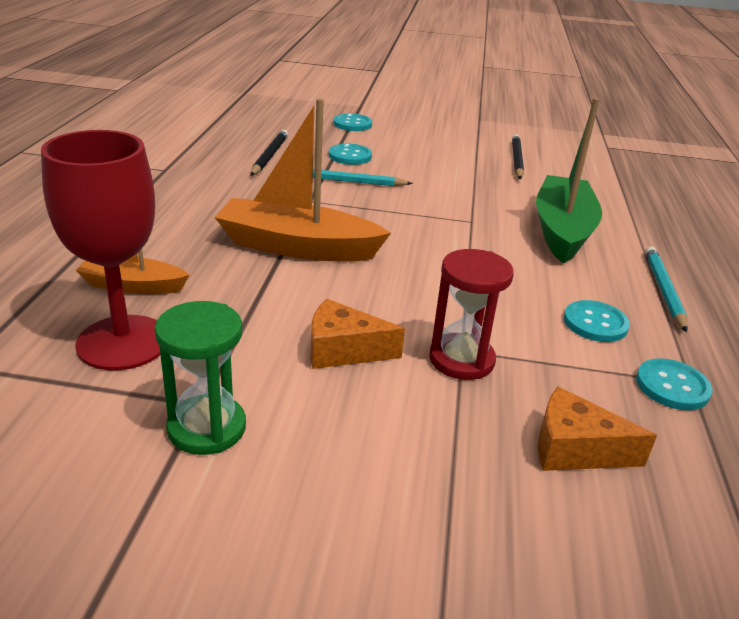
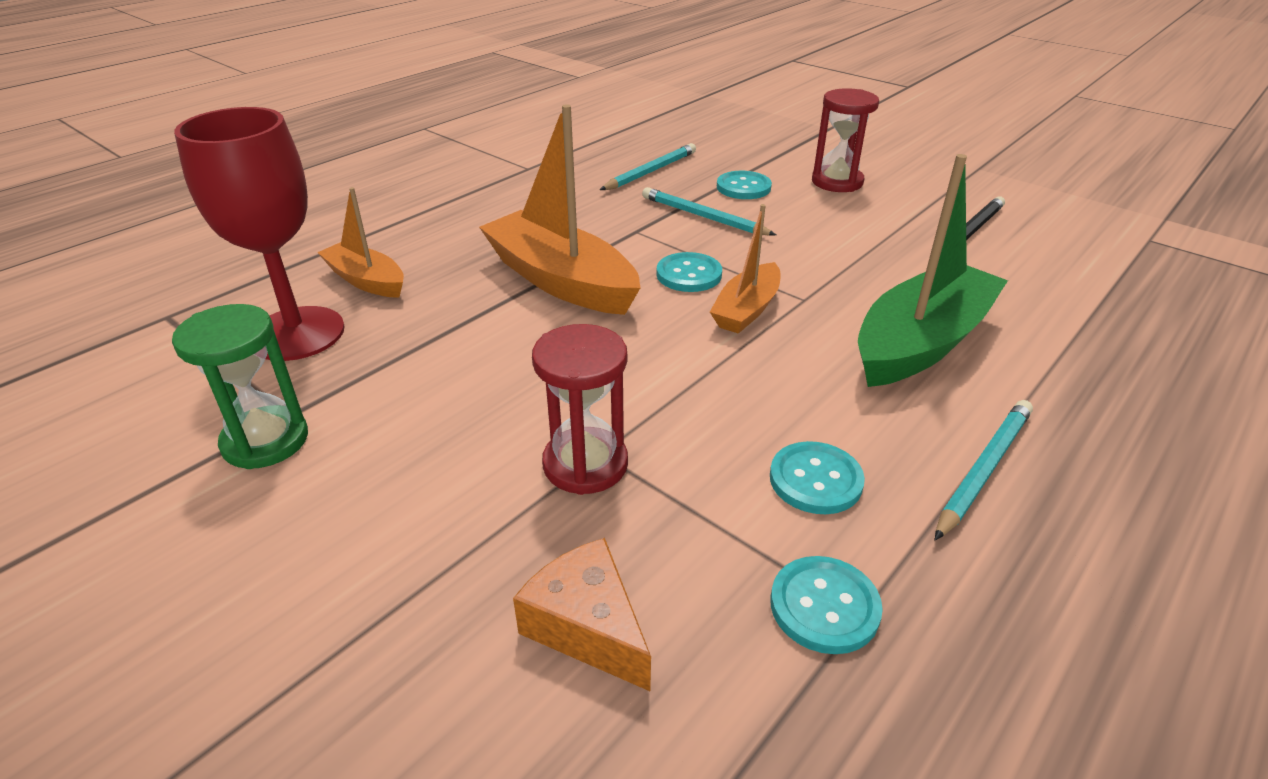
camera: 35 degrees right, 5 degrees up
black pencil [251,130,288,176] -> turquoise pencil [600,143,696,190]
orange cheese [311,299,405,369] -> none
turquoise button [333,113,372,131] -> turquoise button moved to [656,252,722,292]
none -> orange boat [710,204,780,334]
none -> red hourglass [812,88,879,192]

